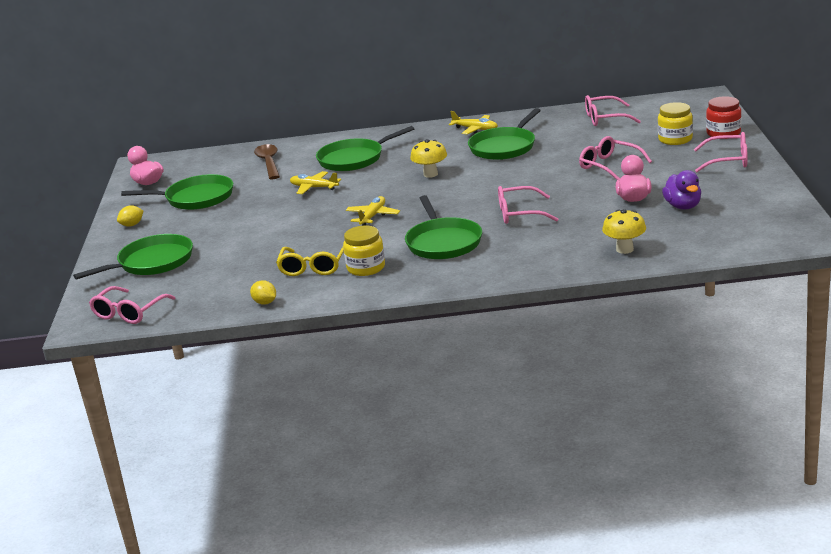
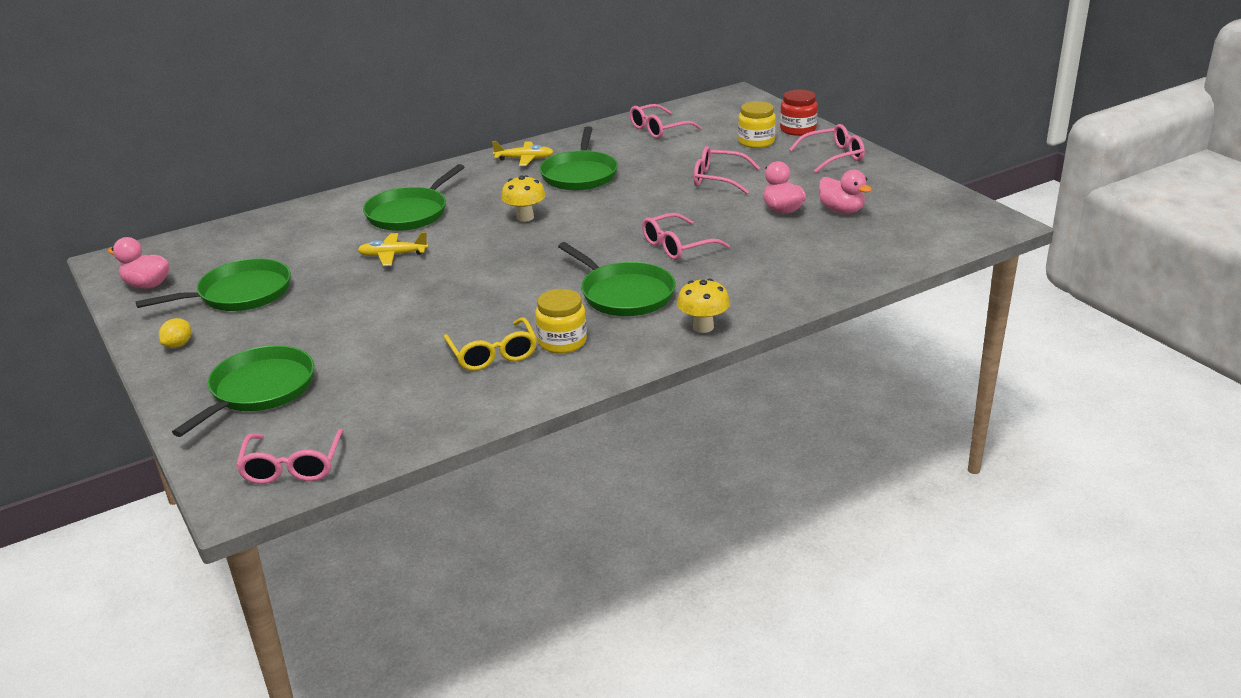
camera: 30 degrees left, 5 degrees up
yellow lemon [250,280,276,305] -> none
brown spoon [254,144,280,179] -> none
yellow plane [346,196,400,226] -> none
yellow mushroom [602,209,646,254] -> yellow mushroom moved to [677,279,730,333]
purple duck [662,170,701,210] -> pink duck [819,169,872,214]

